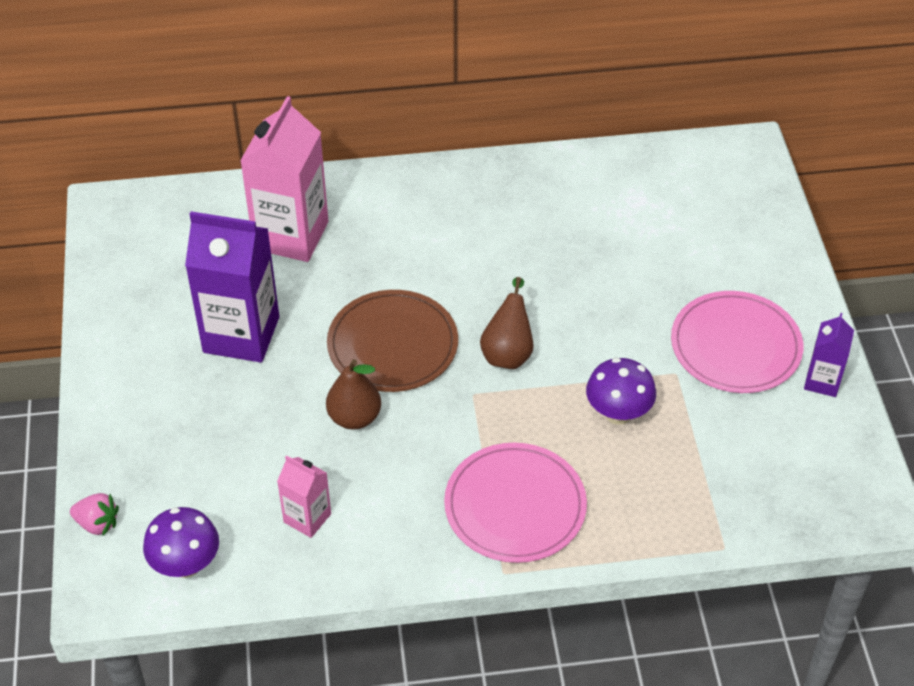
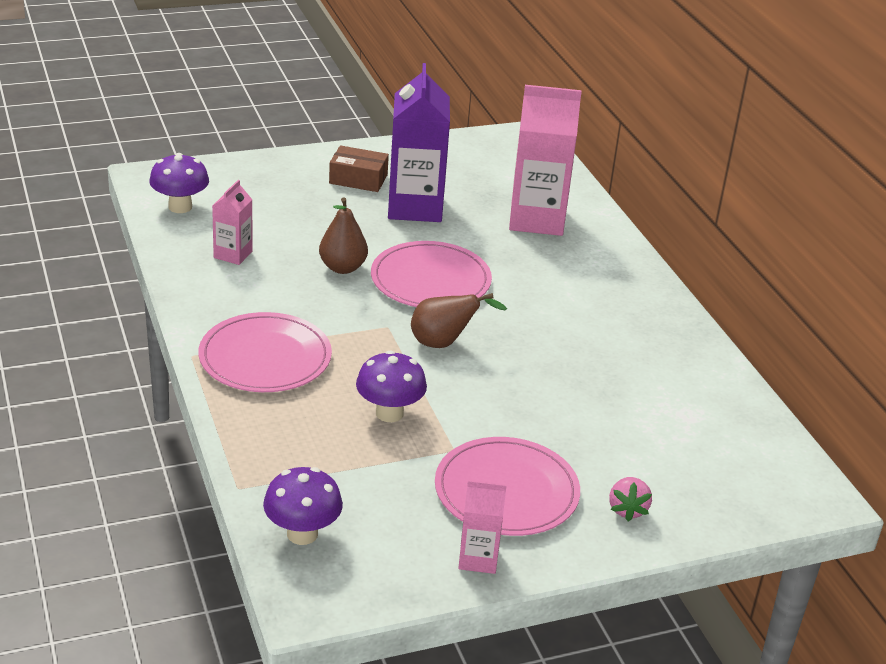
camera: 75 degrees right, 15 degrees down
pink strawberry [70,493,119,536] -> pink strawberry moved to [609,477,652,522]
brown plate [327,290,458,392] -> pink plate [371,241,492,307]
purple carton [804,313,854,397] -> pink carton [458,480,507,574]
none -> purple mushroom [263,467,343,545]
none -> brown box [329,145,389,192]

